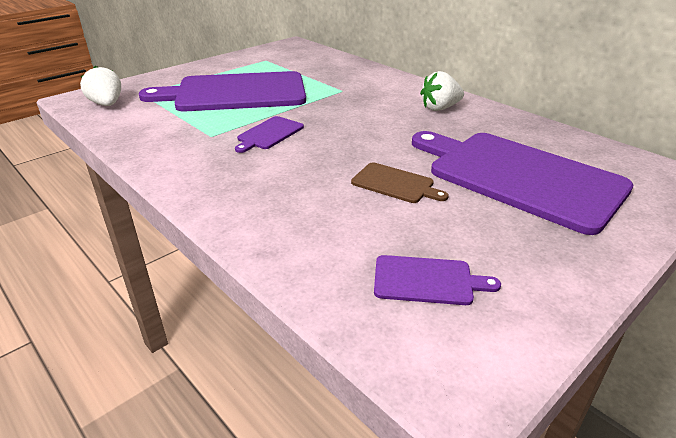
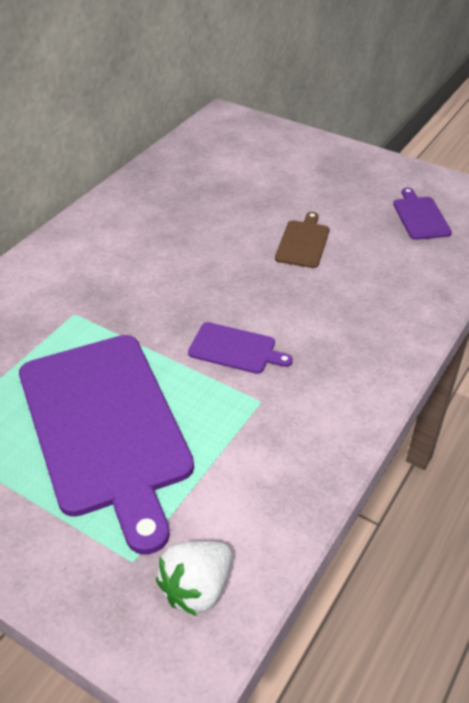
camera: 105 degrees left, 10 degrees up
purple cutting board [412,131,633,235] -> none
white strawberry [420,71,464,111] -> none

